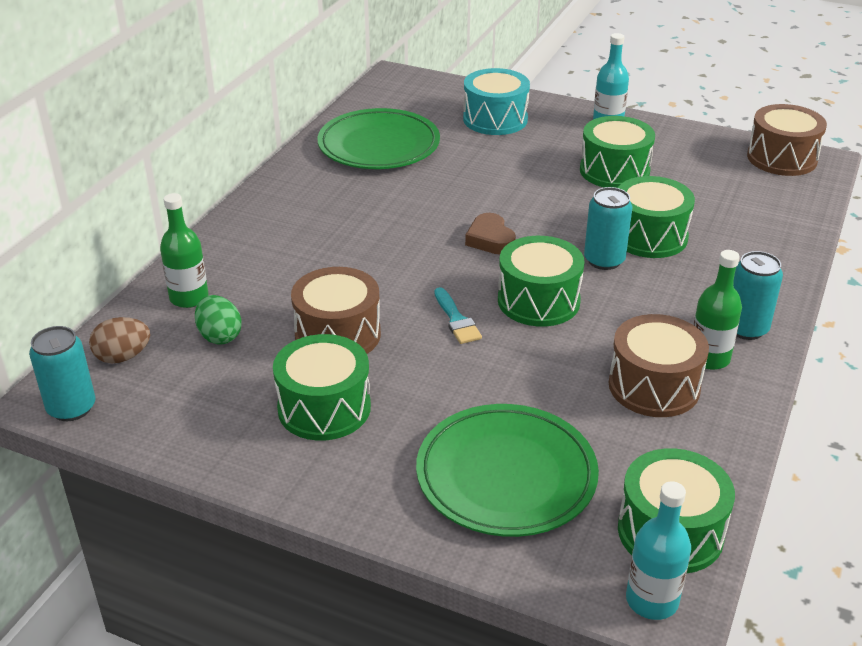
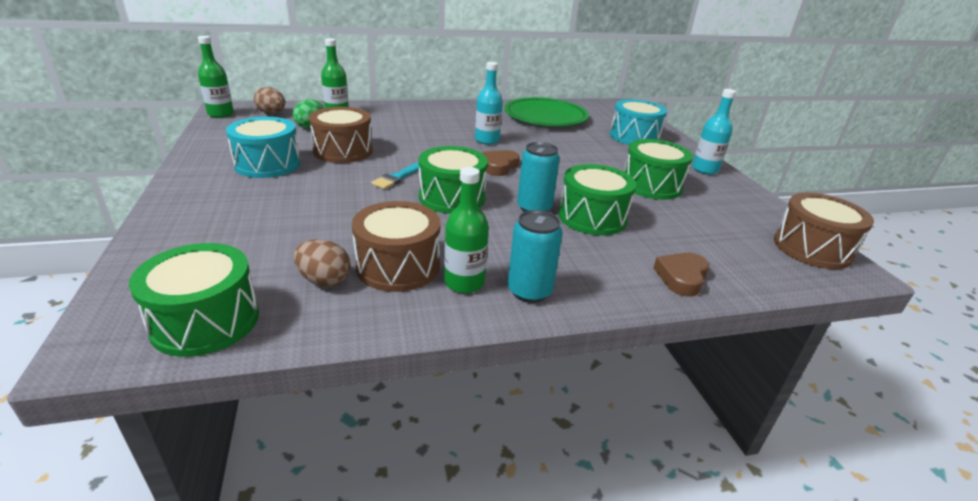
camera: 50 degrees right, 5 degrees down
turquoise can [29,326,96,421] -> green bottle [198,36,234,118]
green drum [273,334,371,441] -> turquoise drum [226,117,300,178]
green plate [416,404,599,537] -> none
turquoise bottle [626,481,691,620] -> turquoise bottle moved to [475,62,503,145]
none -> brown egg [293,239,351,287]
none -> brown heart [653,253,709,297]

